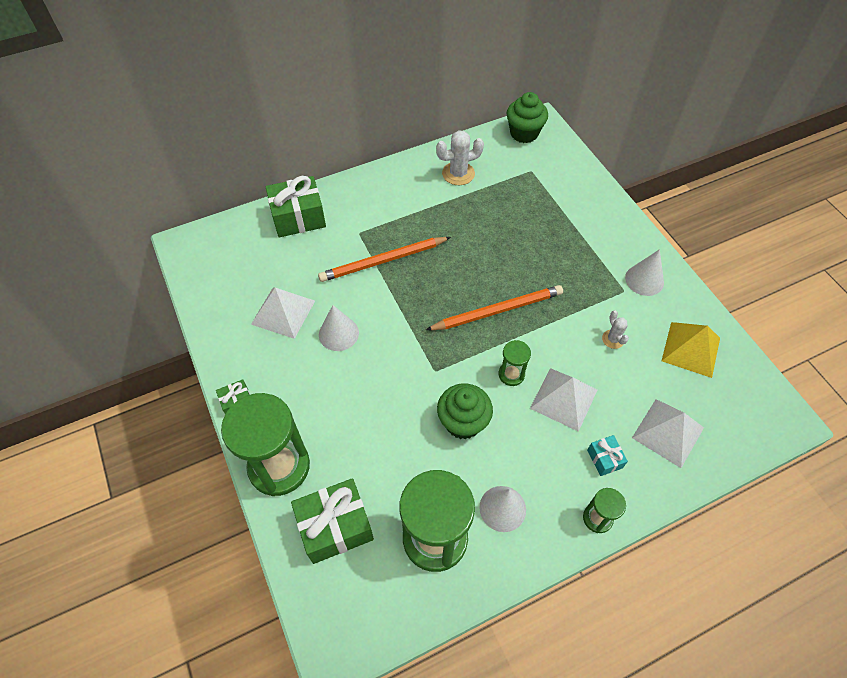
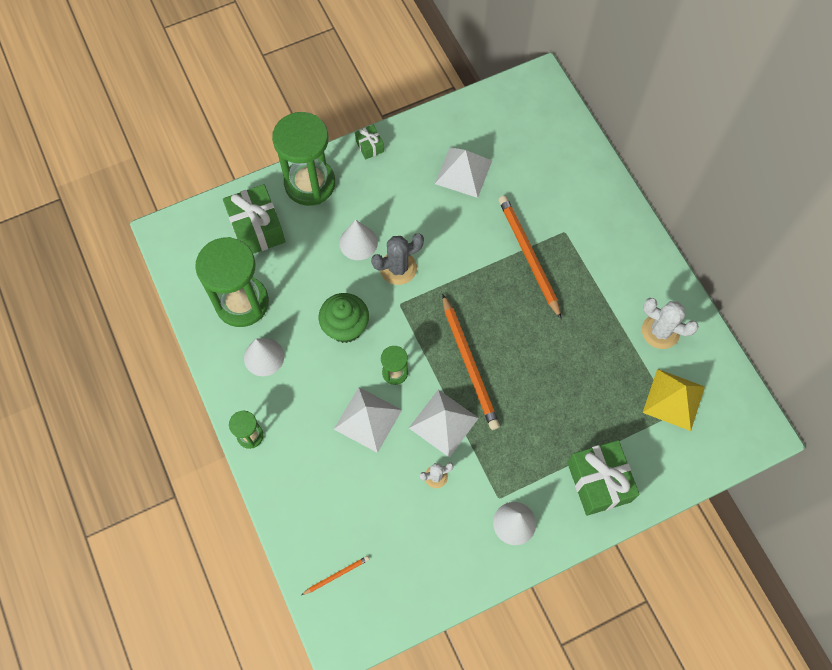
camera: 90 degrees right, 10 degrees up
green gift [266,176,326,238] -> green gift moved to [567,440,640,516]
white cone [319,305,359,351] -> white cone moved to [339,219,378,260]
white cactus [436,130,484,185] -> white cactus turned 45 degrees counterclockwise [642,298,699,349]
green cupcake [506,92,548,143] -> none
turquoise gift [587,435,628,476] -> none
white pyramid [632,399,704,468] -> white pyramid moved to [409,390,479,458]
yellow pyramid [662,322,720,378] -> yellow pyramid moved to [643,369,705,431]
none -> orange pencil [301,556,369,595]
none -> grey cactus [371,233,424,285]

